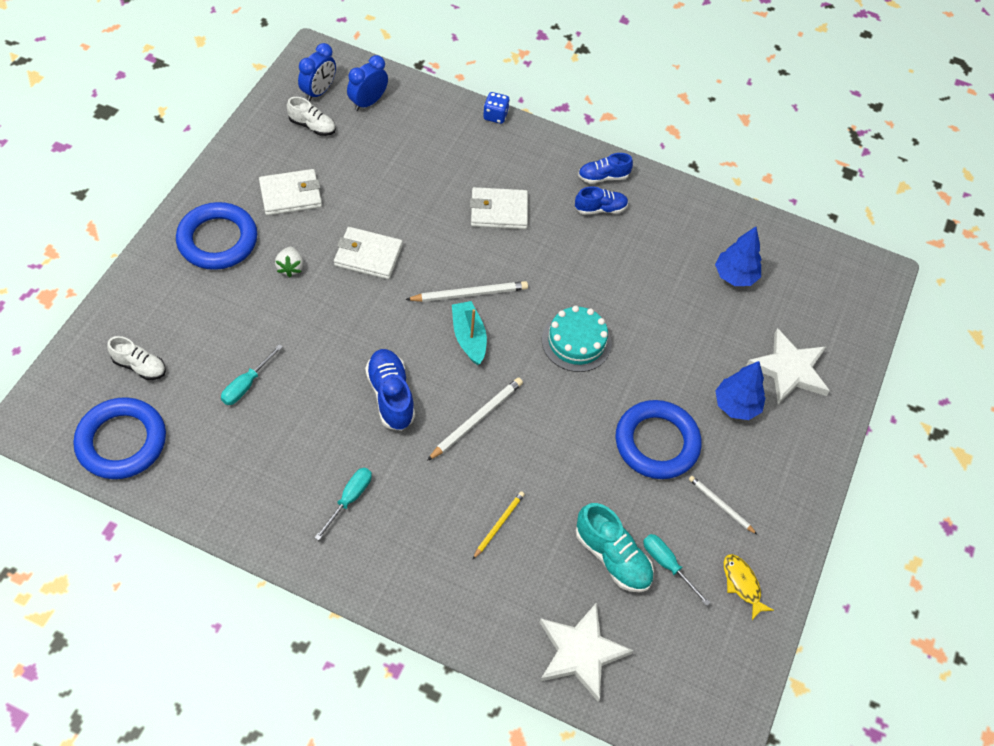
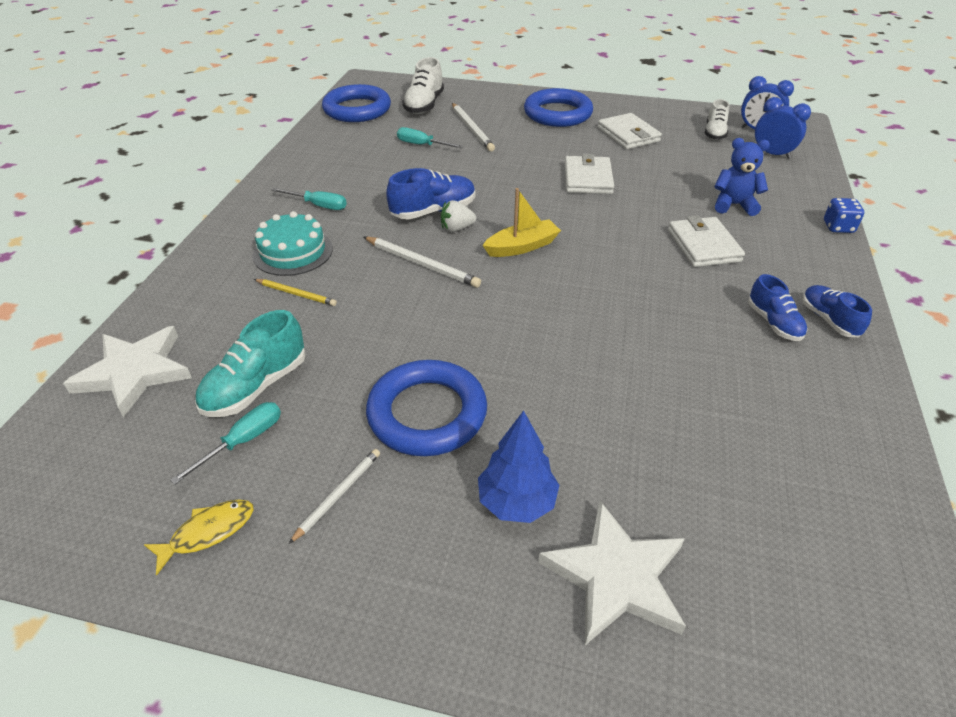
camera: 85 degrees right, 15 degrees down
white shoe [107,336,166,380] -> white shoe [402,57,444,114], size x1.51
white strawberry [275,247,303,277] -> white strawberry moved to [441,200,476,232]
white pencil [405,281,528,302] -> white pencil moved to [452,103,495,151]
turquoise boat [452,301,487,365] -> yellow boat [483,188,561,257]
turquoise cake [542,306,612,372] -> turquoise cake moved to [252,211,333,276]
blue tree [715,227,762,286] -> none
none -> blue teddy bear [714,138,770,216]

